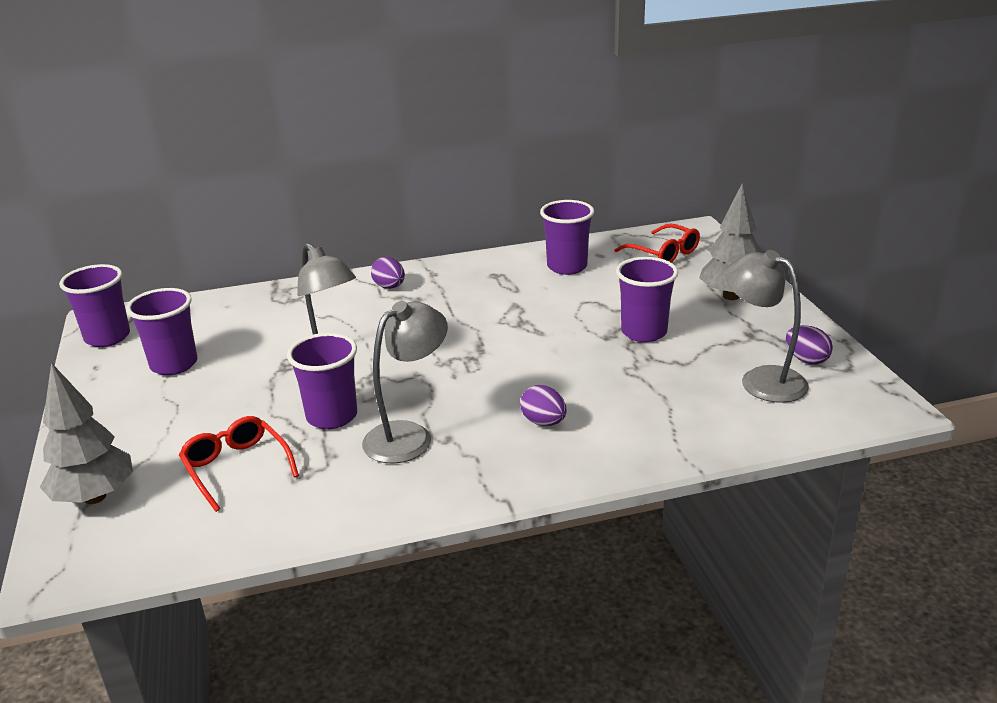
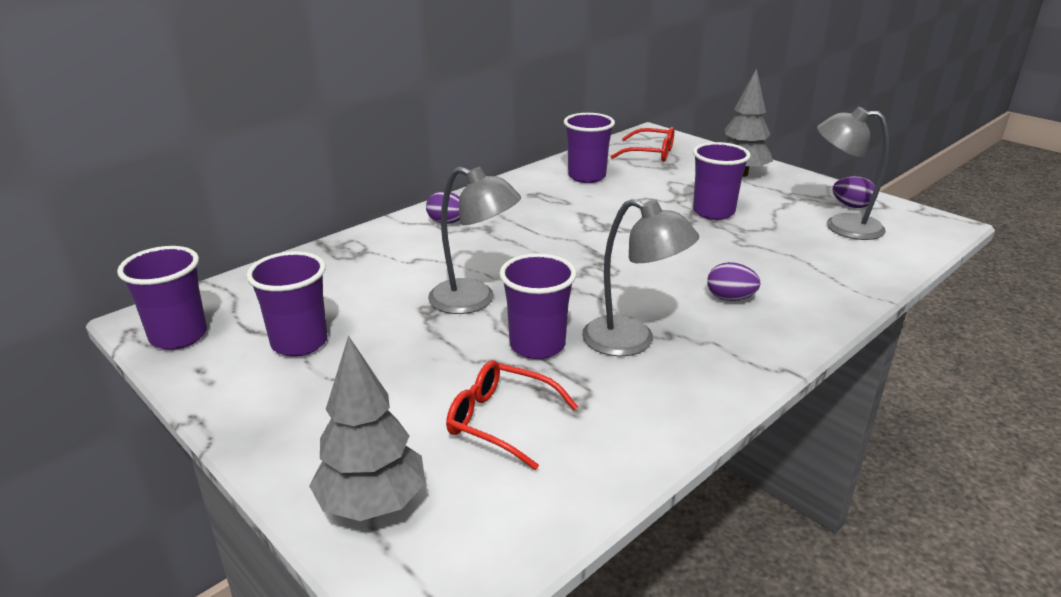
camera: 30 degrees left, 0 degrees up
grey lamp [362,301,448,463] -> grey lamp turned 105 degrees clockwise [582,199,699,357]

